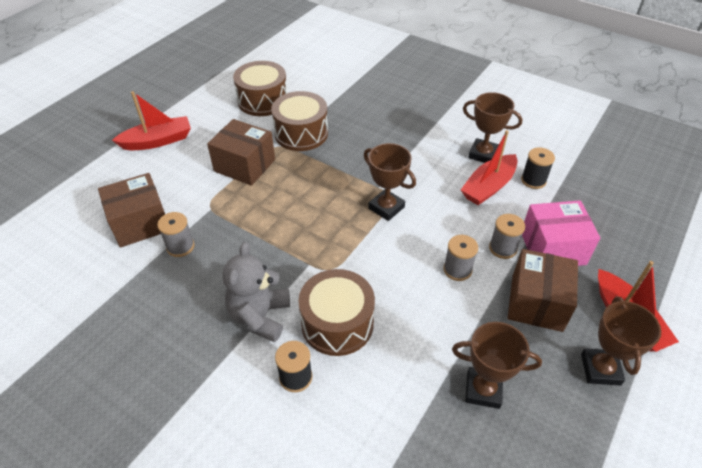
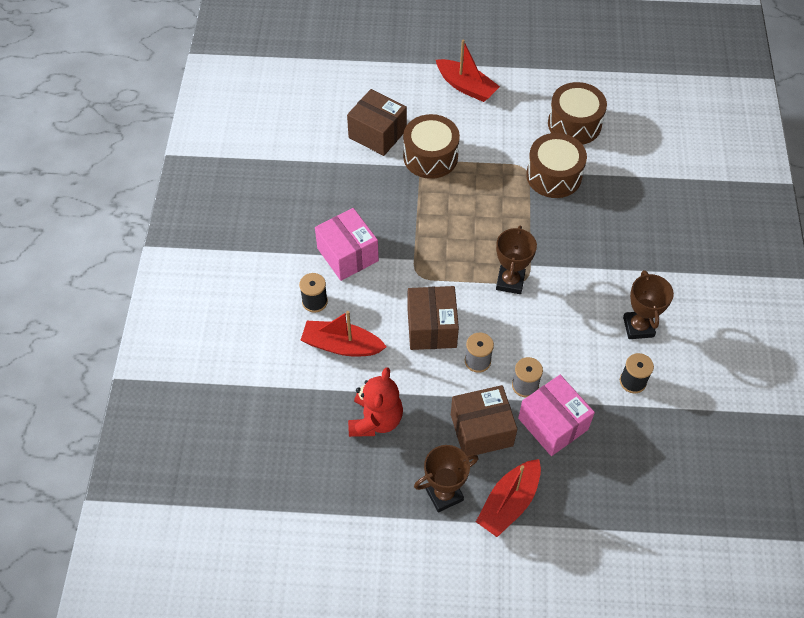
camera: 60 degrees right, 10 degrees up
grey spool [157,212,195,257] -> none
brown box [207,119,275,186] -> brown box moved to [407,286,459,350]
grey teddy bear [222,242,290,342] -> pink box [315,208,379,281]
brown drum [298,269,375,356] -> brown drum moved to [403,114,460,179]
brown trophy [452,322,542,409] -> red teddy bear [348,367,403,437]
red boat [461,130,518,205] -> red boat moved to [301,311,387,357]

